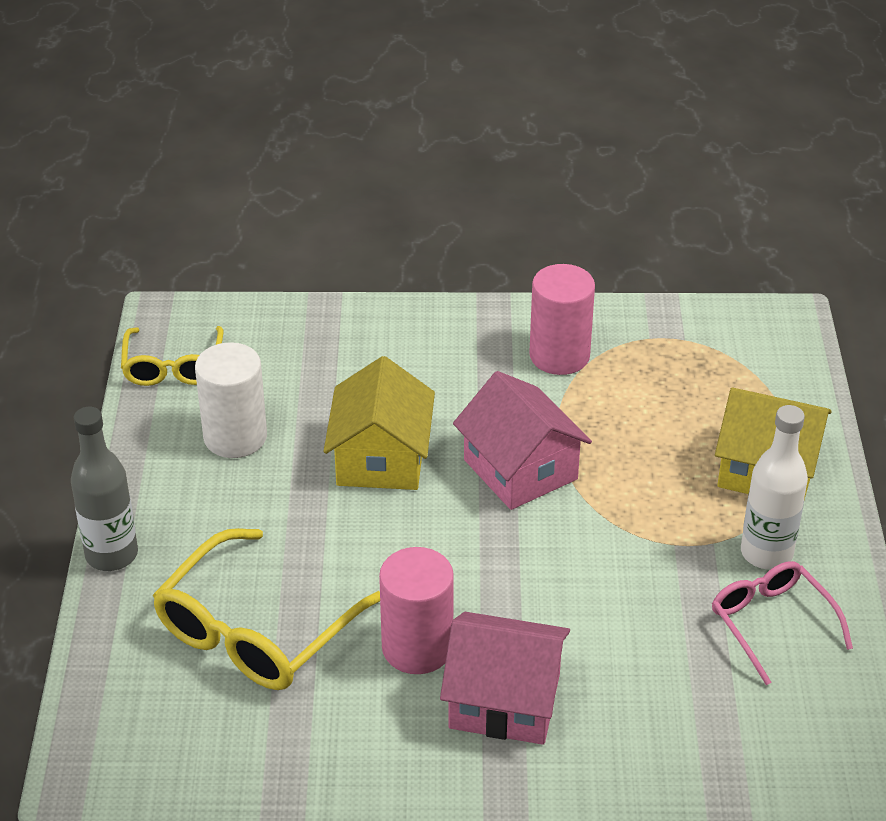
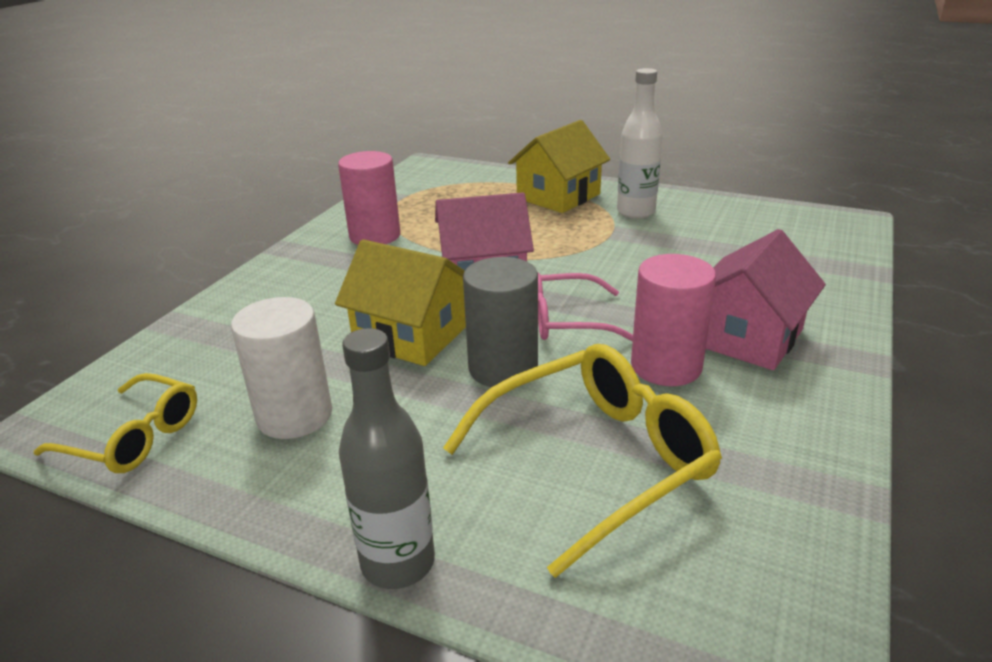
camera: 65 degrees left, 10 degrees down
yellow glasses [153,528,380,690] -> yellow glasses turned 90 degrees counterclockwise [443,344,722,578]
pink glasses [712,561,853,685] -> pink glasses moved to [538,273,633,341]
none -> grey cylinder [463,257,538,387]

